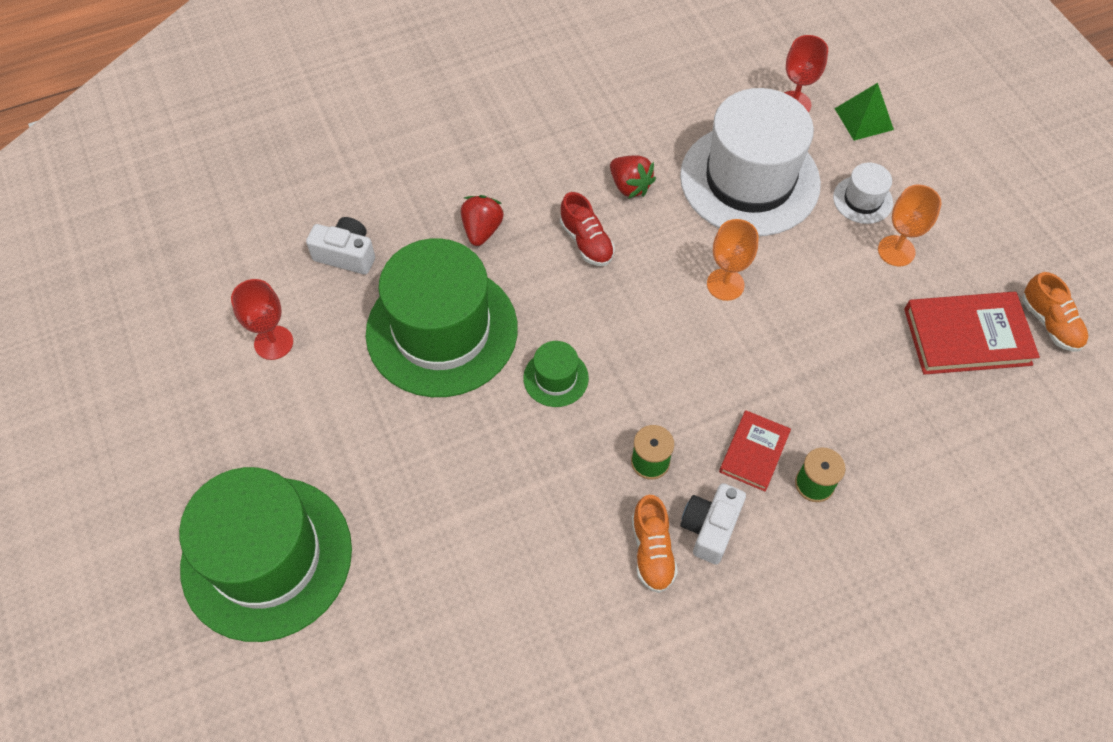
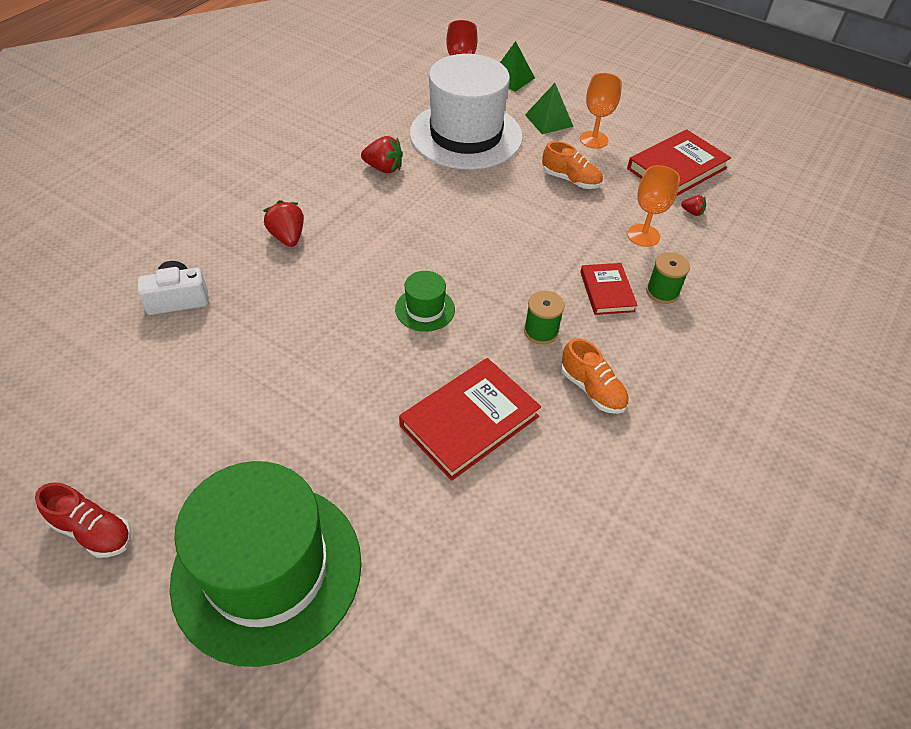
camera: 35 degrees left, 10 degrees down
red goblet [231,279,293,360] -> none
green hat [366,238,518,397] -> none
red shoe [560,192,615,266] -> red shoe moved to [35,482,132,558]
white camera [680,483,746,564] -> none
orange goblet [707,219,758,301] -> orange goblet moved to [627,165,680,247]
white hat [833,162,893,224] -> green pyramid [525,83,574,134]
orange shoe [1022,272,1088,352] -> orange shoe moved to [542,141,603,189]
none -> red book [399,358,541,481]
none -> red strawberry [681,195,706,216]

